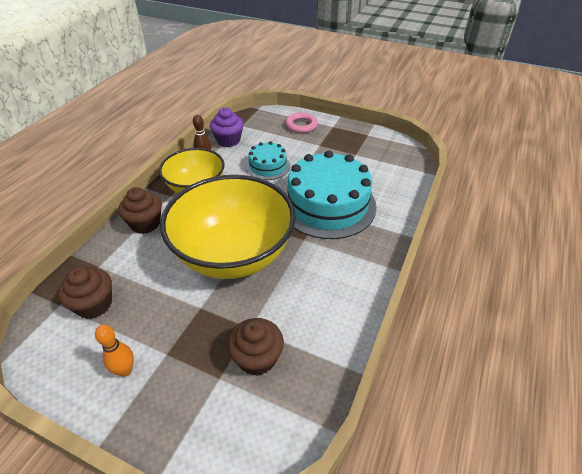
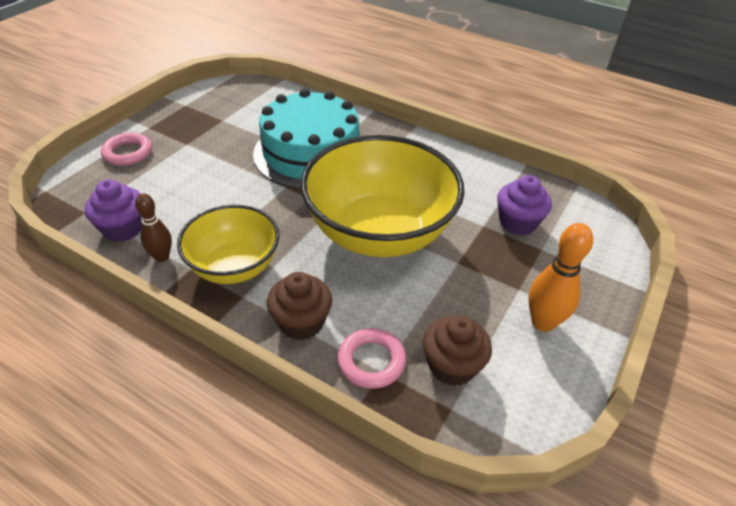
camera: 85 degrees left, 0 degrees up
orange bowling pin [95,325,134,377] -> orange bowling pin [528,223,593,332], size x1.51
brown cupcake [227,318,284,376] -> purple cupcake [497,175,552,235]
turquoise cake [246,141,290,180] -> none
none -> pink ring [337,328,406,389]

